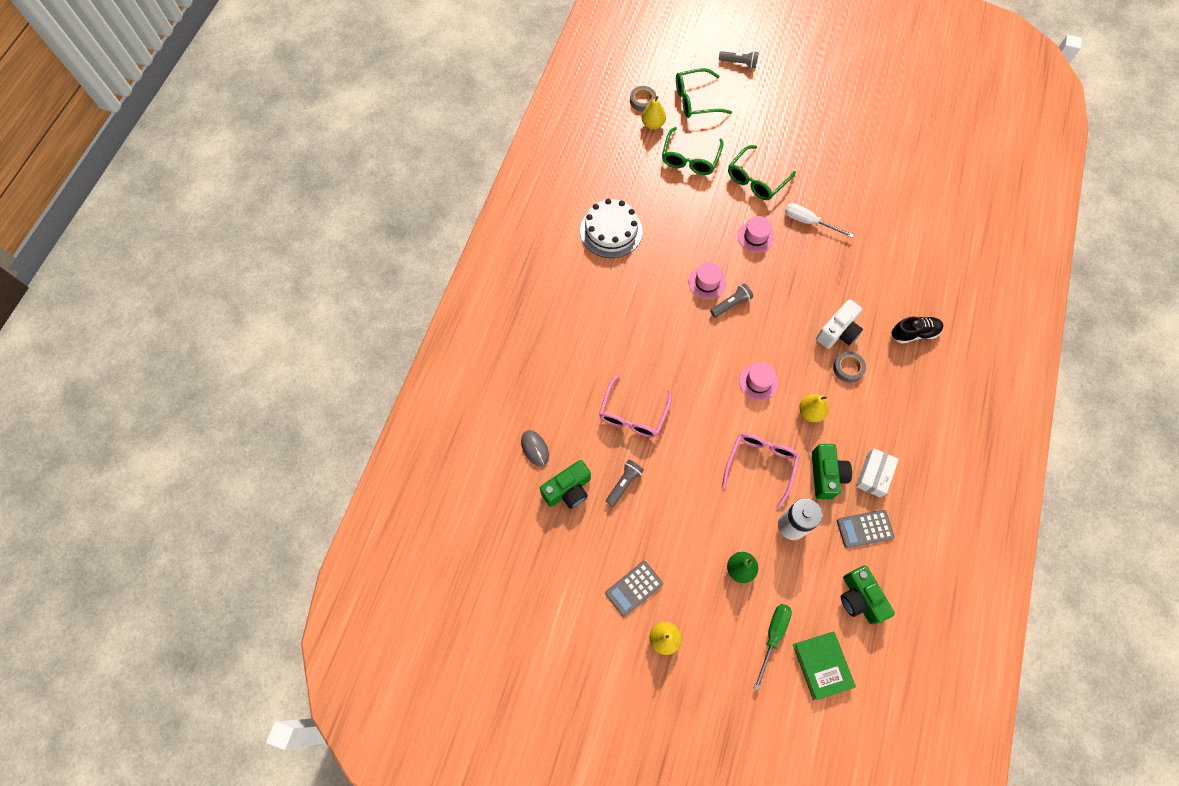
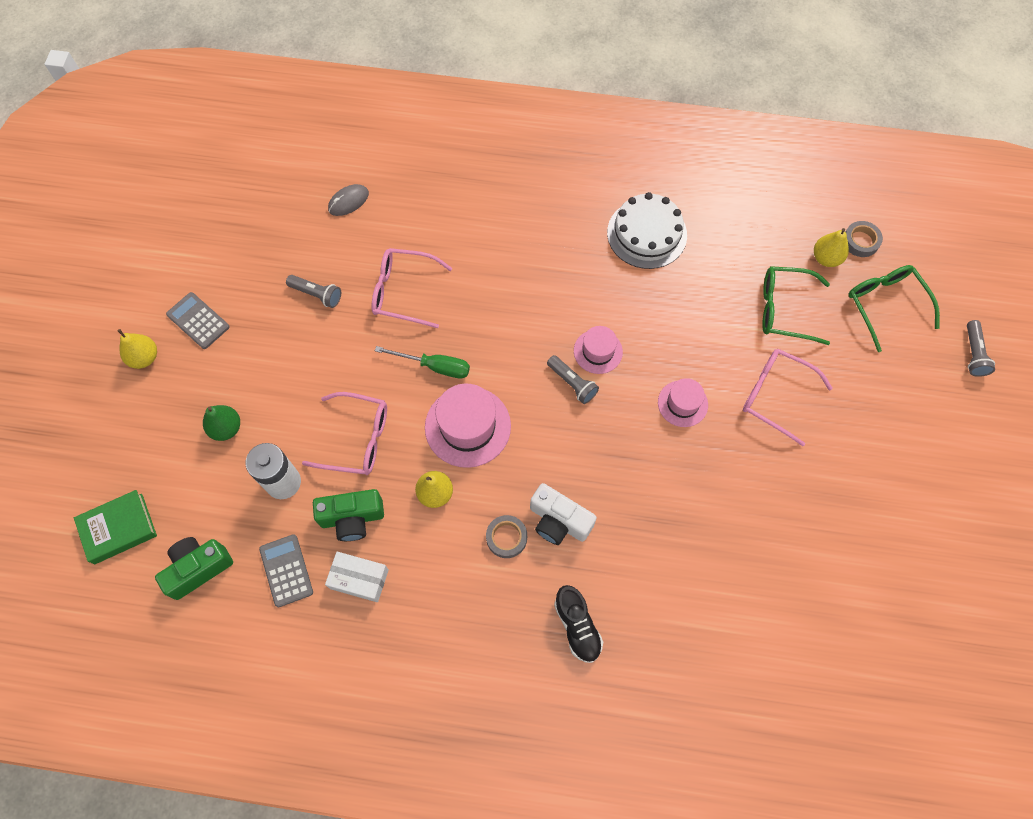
camera: 80 degrees right, 0 degrees up
green camera [540,460,591,509] -> none
green glasses [728,145,796,200] -> pink glasses [743,349,833,446]
pink hat [739,362,778,400] -> pink hat [425,383,511,468], size x1.69
green screwdriver [753,604,792,691] -> green screwdriver moved to [375,346,470,379]
white screwdriver [785,203,854,238] -> none

